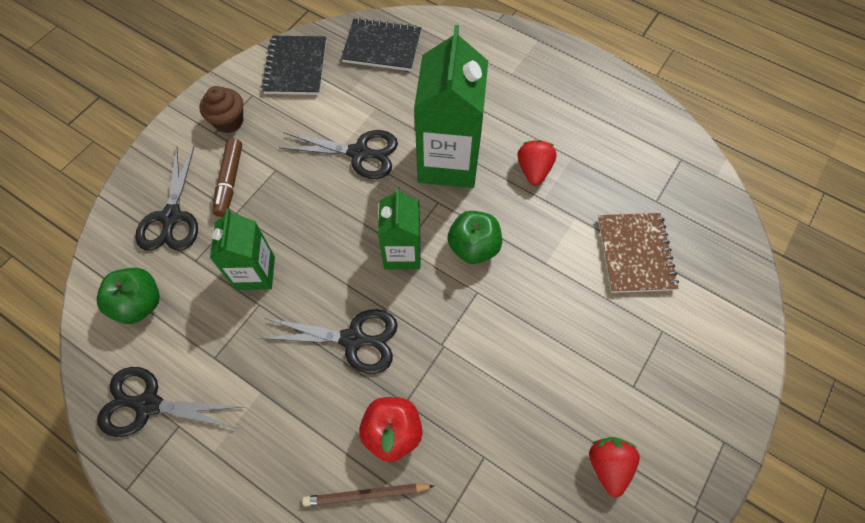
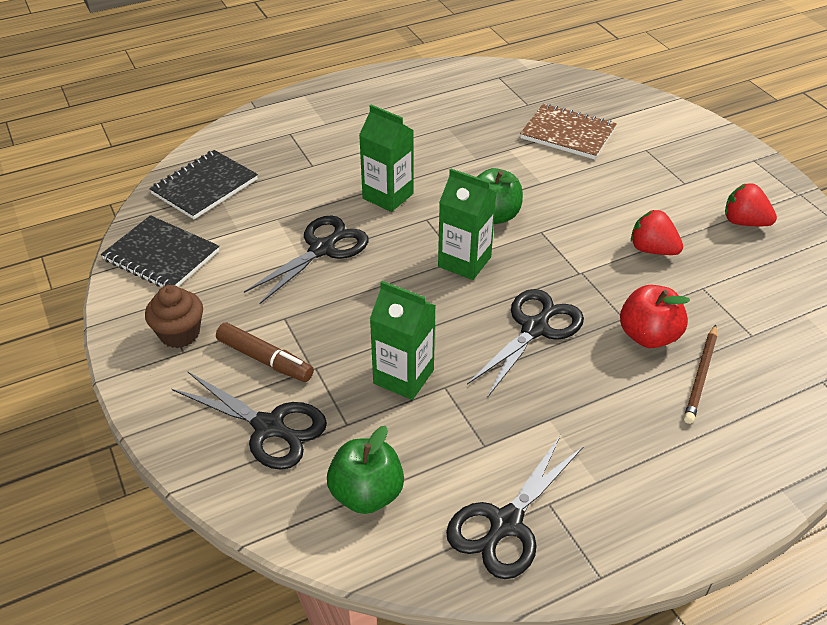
camera: 60 degrees left, 20 degrees down
green carton [414,25,488,188] -> green carton [359,105,414,212], size x0.59
red strawberry [518,140,557,186] -> red strawberry moved to [631,210,683,255]

